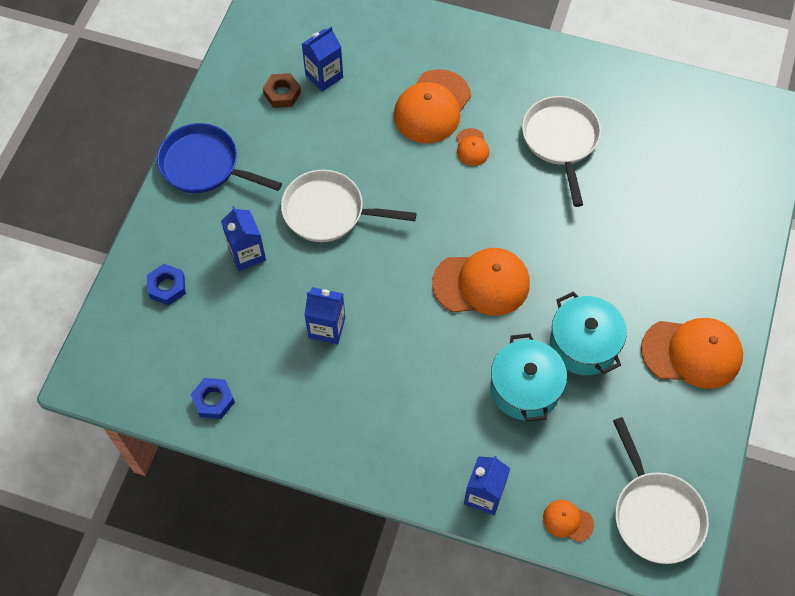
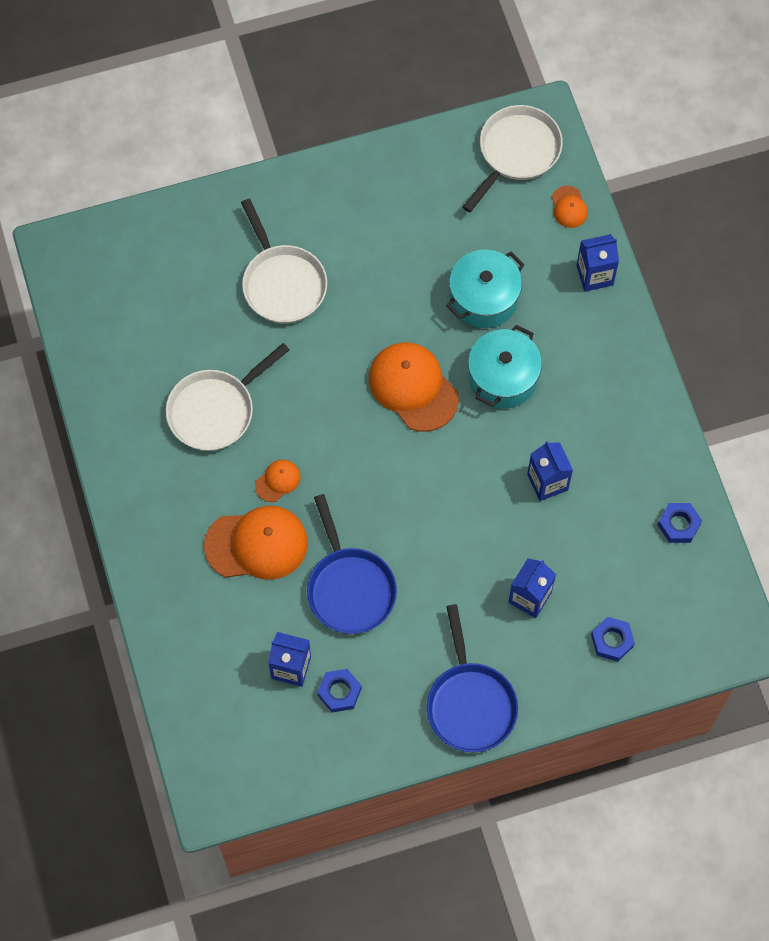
camera: 125 degrees left, 5 degrees up
brown nut [263,73,301,108] -> blue nut [317,669,362,712]
white pan [281,170,417,242] -> white pan moved to [241,199,327,323]
turquoise pot [550,291,627,375] -> turquoise pot moved to [468,325,542,408]
orange cap [641,318,743,389] -> none
none -> blue pan [307,494,397,634]

